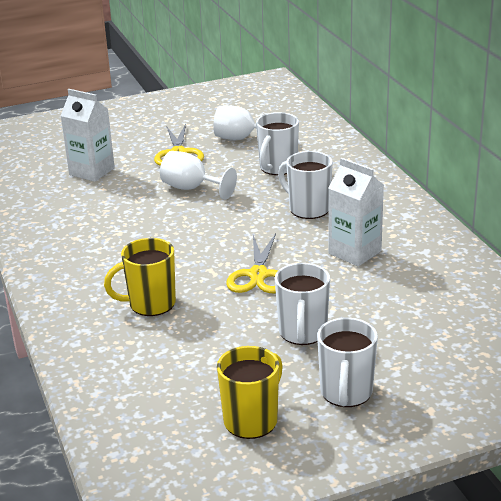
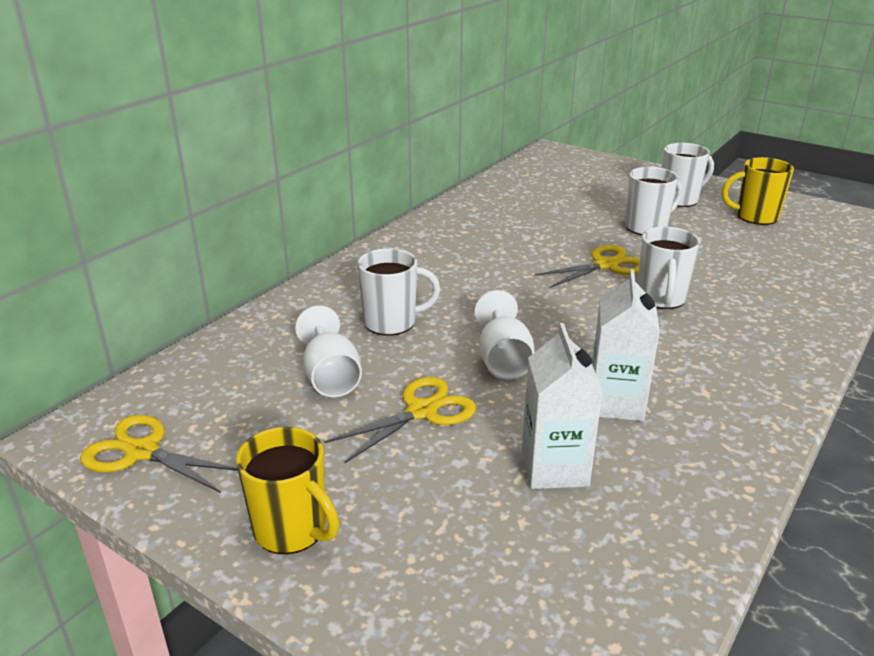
camera: 125 degrees left, 0 degrees up
yellow mug [104,238,176,316] -> yellow mug moved to [236,427,339,554]
white mug [278,151,333,219] -> white mug moved to [638,227,700,309]
white carton [329,158,384,266] -> white carton moved to [592,269,660,421]
none -> yellow scissors [80,415,238,493]

